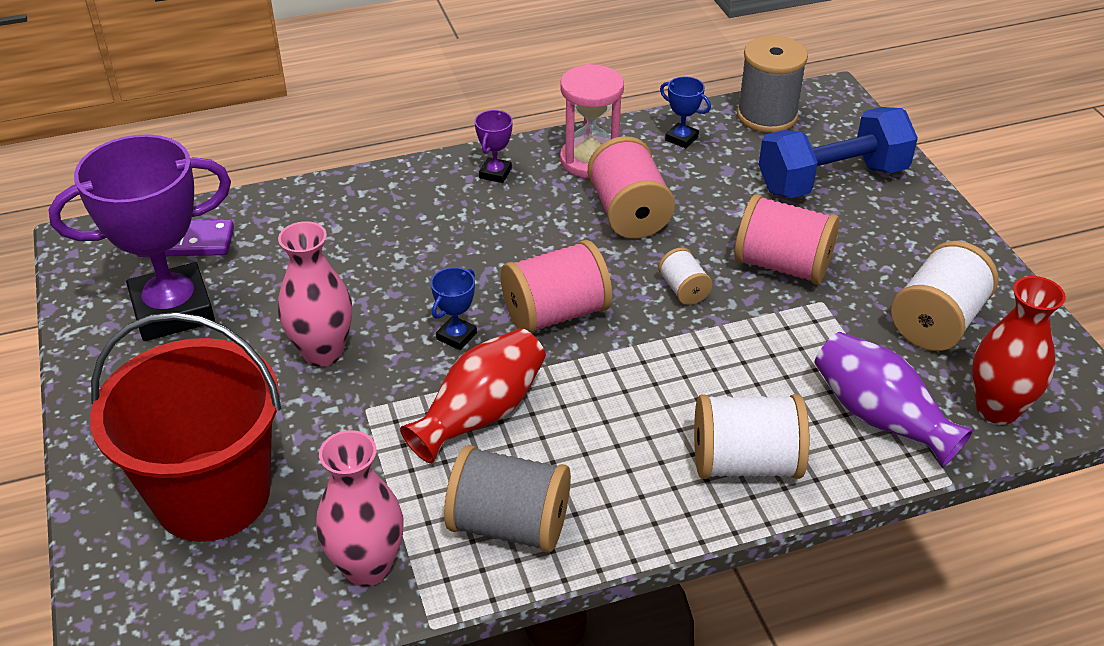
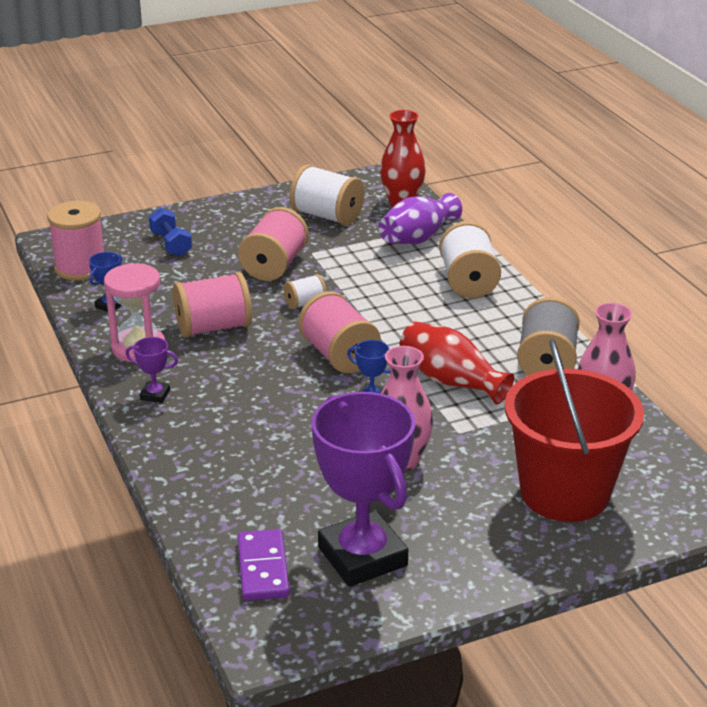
camera: 95 degrees left, 10 degrees down
grey spool [737,36,808,133] -> pink spool [47,201,104,281]
blue dumbbell [759,107,918,198] -> blue dumbbell [149,208,192,257], size x0.53

